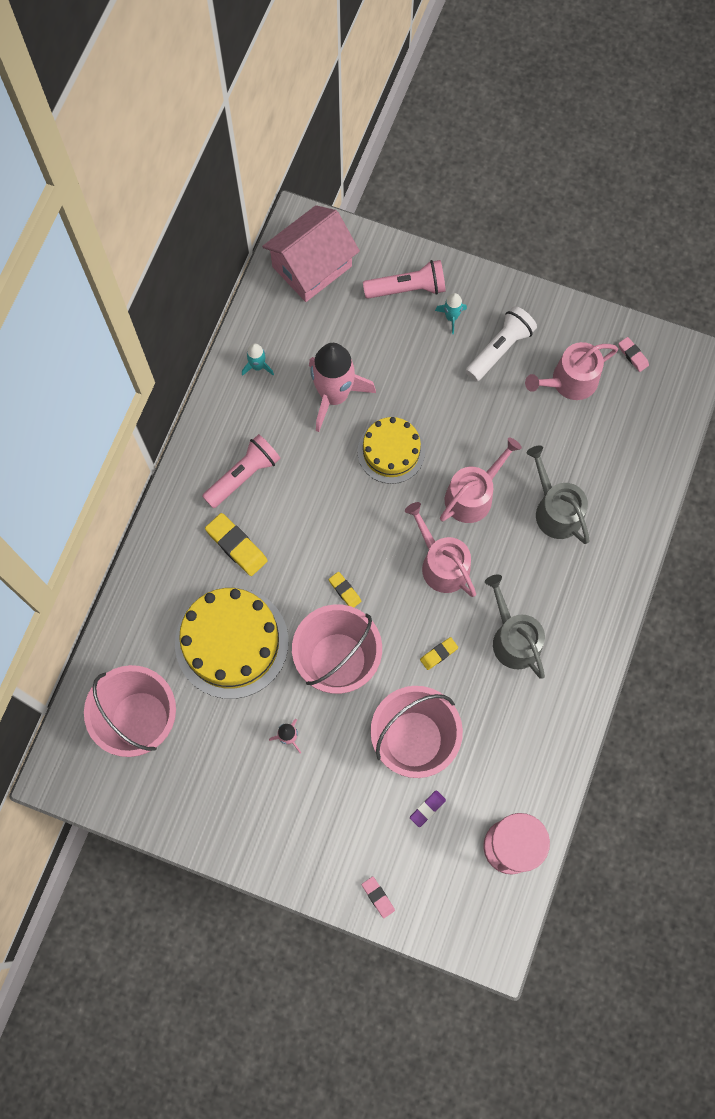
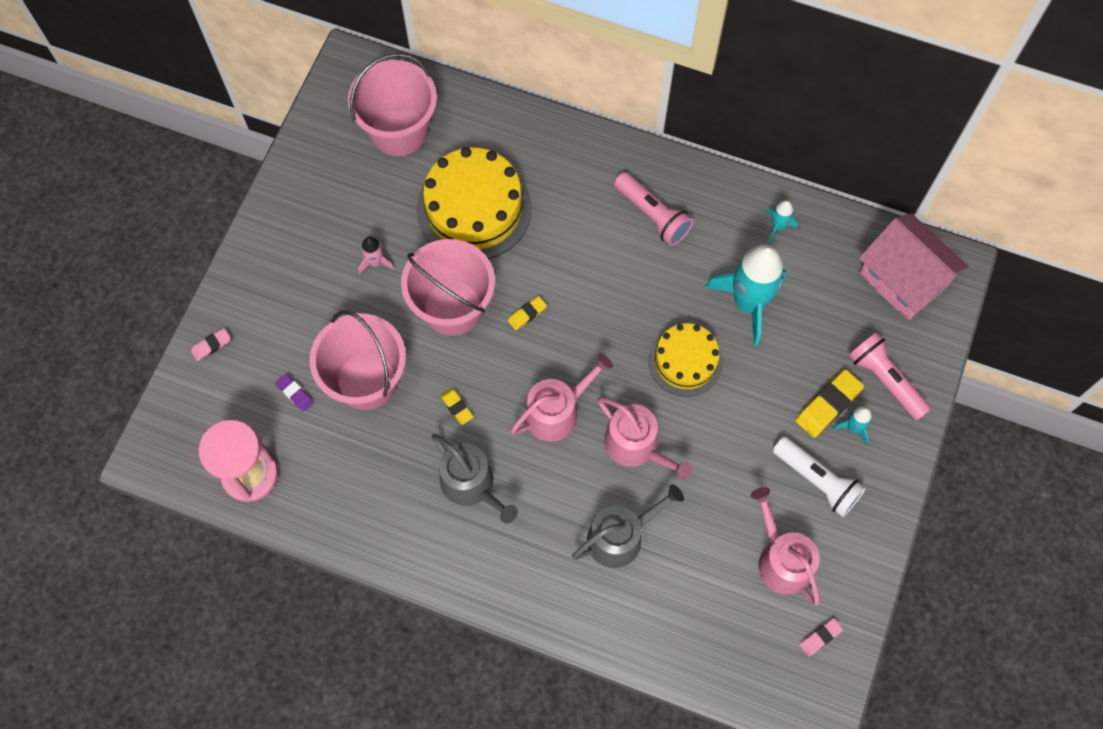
camera: 90 degrees right, 5 degrees down
yellow eraser [205,513,268,576] -> yellow eraser moved to [795,369,864,438]
pink rocket [309,343,376,432] -> turquoise rocket [705,244,787,346]
pink flashlight [363,260,446,299] -> pink flashlight turned 150 degrees clockwise [848,332,931,420]
grey watering can [485,574,545,679] -> grey watering can turned 75 degrees clockwise [431,434,518,524]

